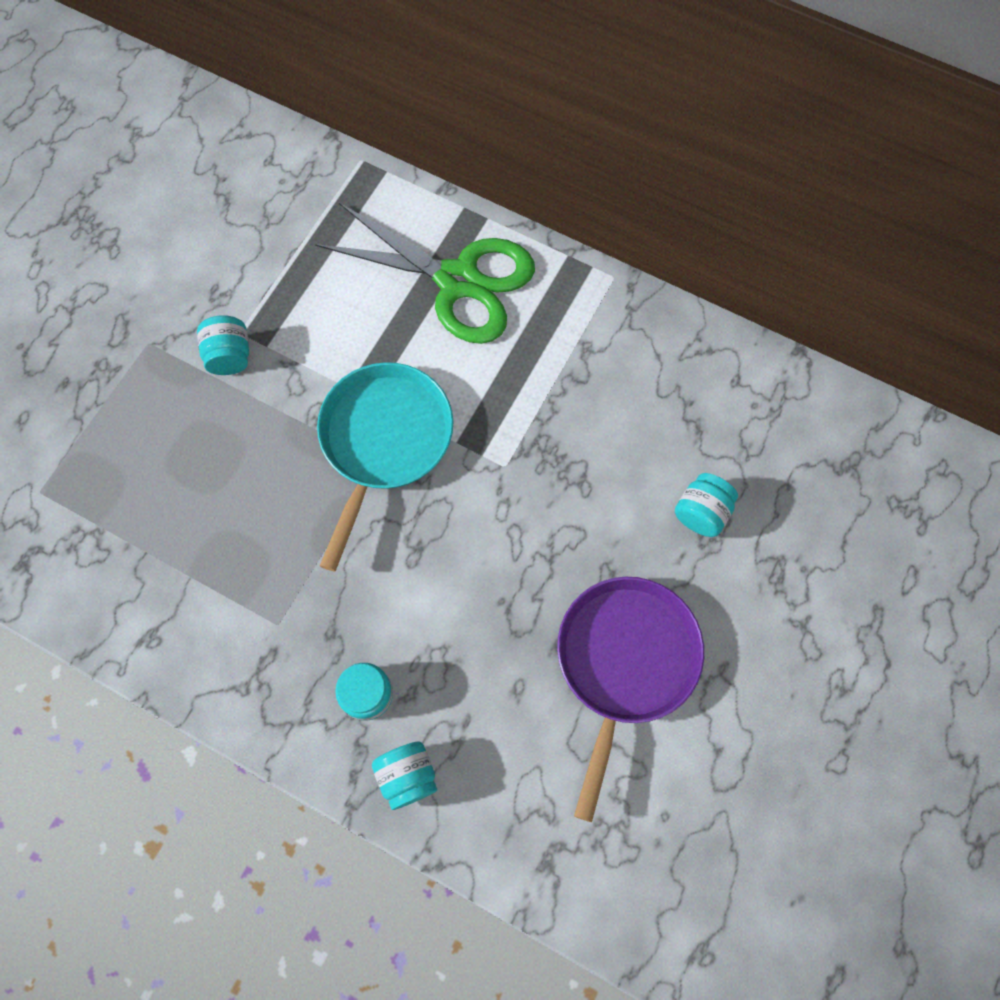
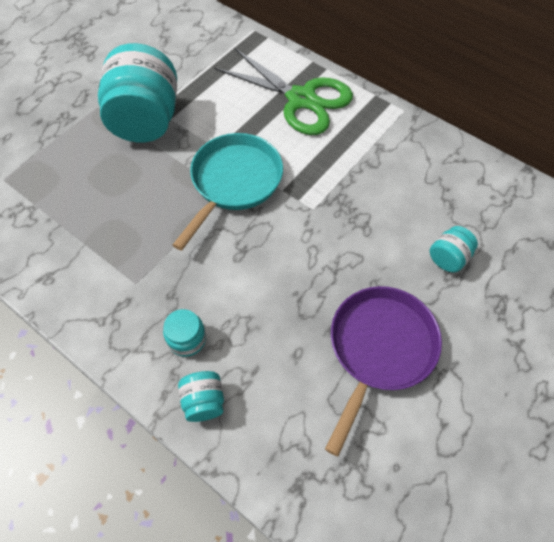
camera: 10 degrees right, 10 degrees down
turquoise jar [197,315,249,375] -> turquoise jar [98,43,177,142], size x2.27

